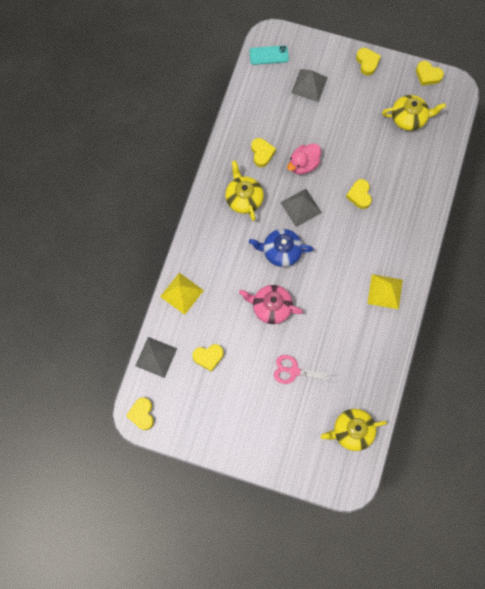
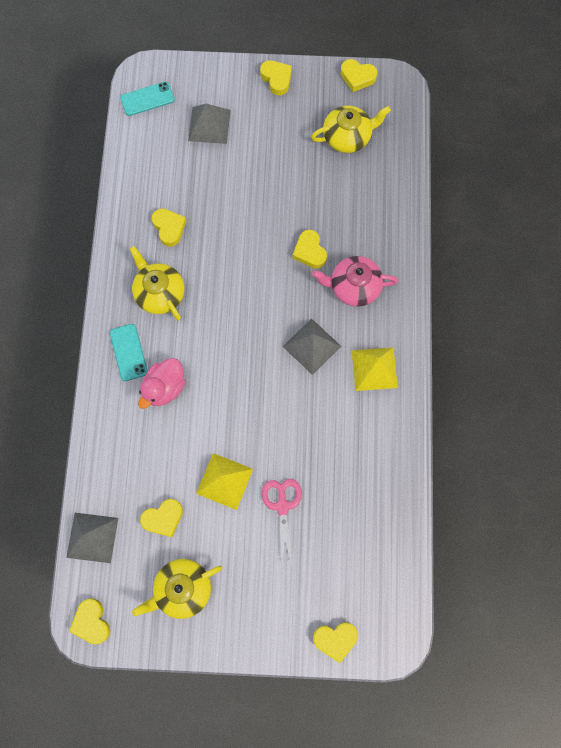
camera: 15 degrees left, 0 degrees up
yellow pyramid [160,273,204,315] -> yellow pyramid moved to [196,453,253,510]
pink teapot [239,285,303,324] -> pink teapot moved to [312,256,398,307]
blue teapot [249,229,314,267] -> none
pink scissors [274,355,336,384] -> pink scissors turned 90 degrees clockwise [262,479,302,565]
grey pyramid [280,189,322,227] -> grey pyramid moved to [282,318,341,375]
pink duck [287,143,321,175] -> pink duck moved to [138,358,186,409]
yellow teapot [321,409,387,451] -> yellow teapot moved to [132,559,222,619]
none -> turquoise phone [110,324,148,381]
none -> yellow heart [313,622,358,663]

